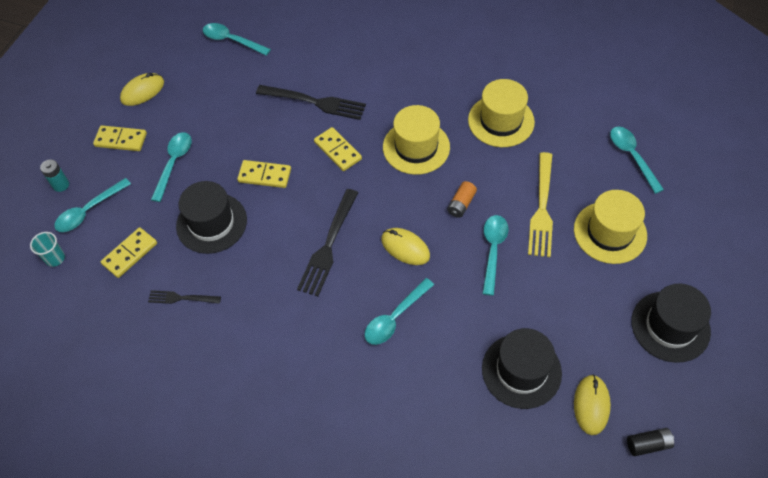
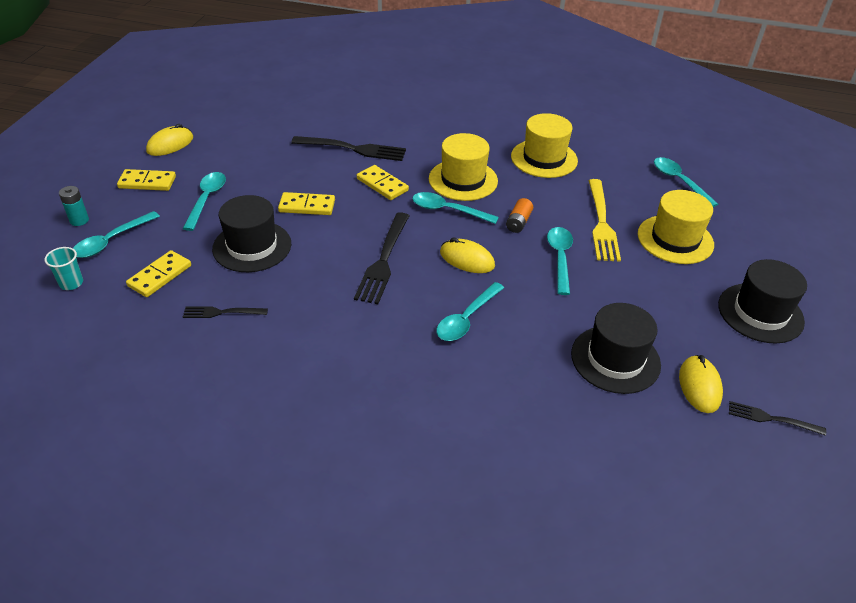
camera: 10 degrees left, 15 degrees down
turquoise spoon [203,23,271,56] -> turquoise spoon moved to [412,192,499,224]
black battery [627,428,674,456] -> black fork [729,401,826,436]

